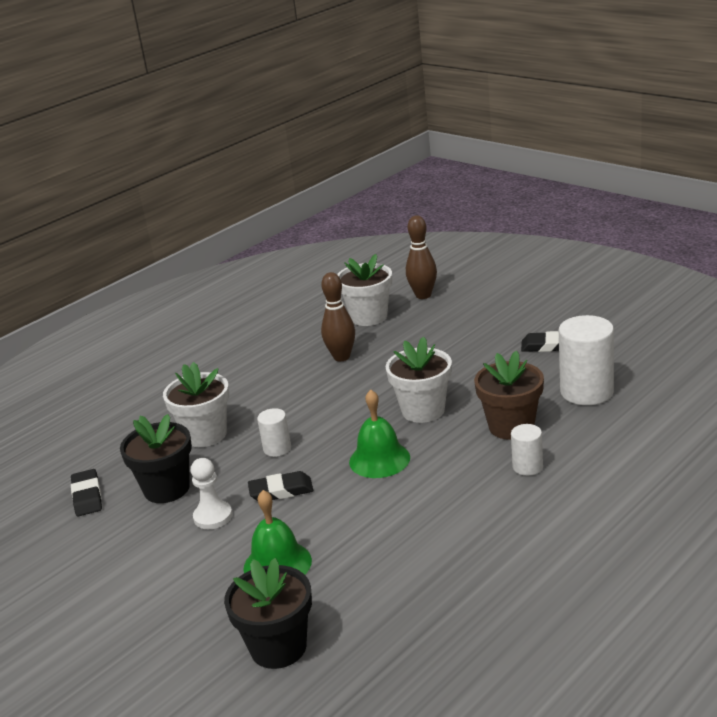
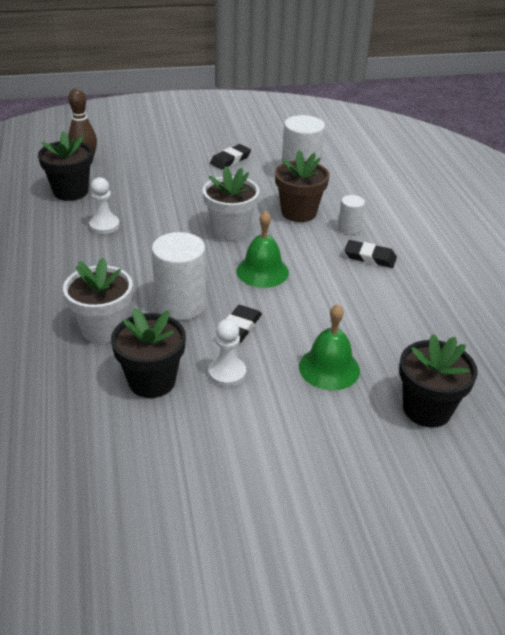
camera: 60 degrees left, 10 degrees up
black eraser [71,469,102,516] -> black eraser moved to [344,240,397,268]
white cylinder [257,408,291,457] -> white cylinder [152,232,206,320], size x1.90
brown bowling pin [321,272,355,361] -> white pawn [89,177,120,234]
white flower pot [337,254,392,326] -> black flower pot [38,131,93,201]

